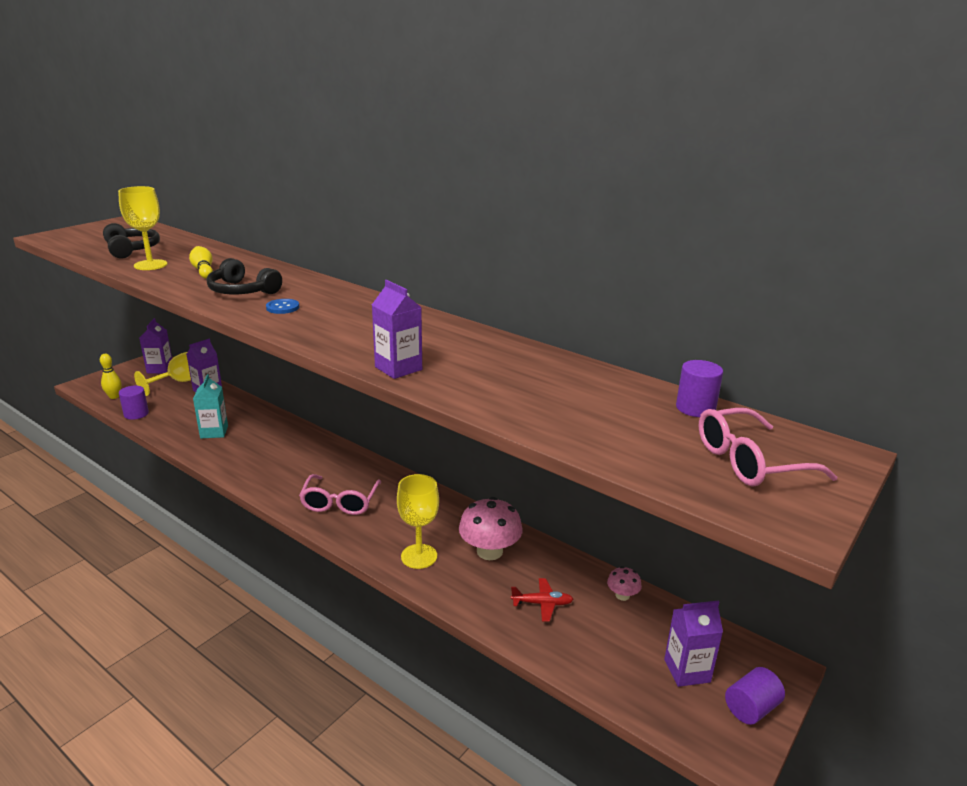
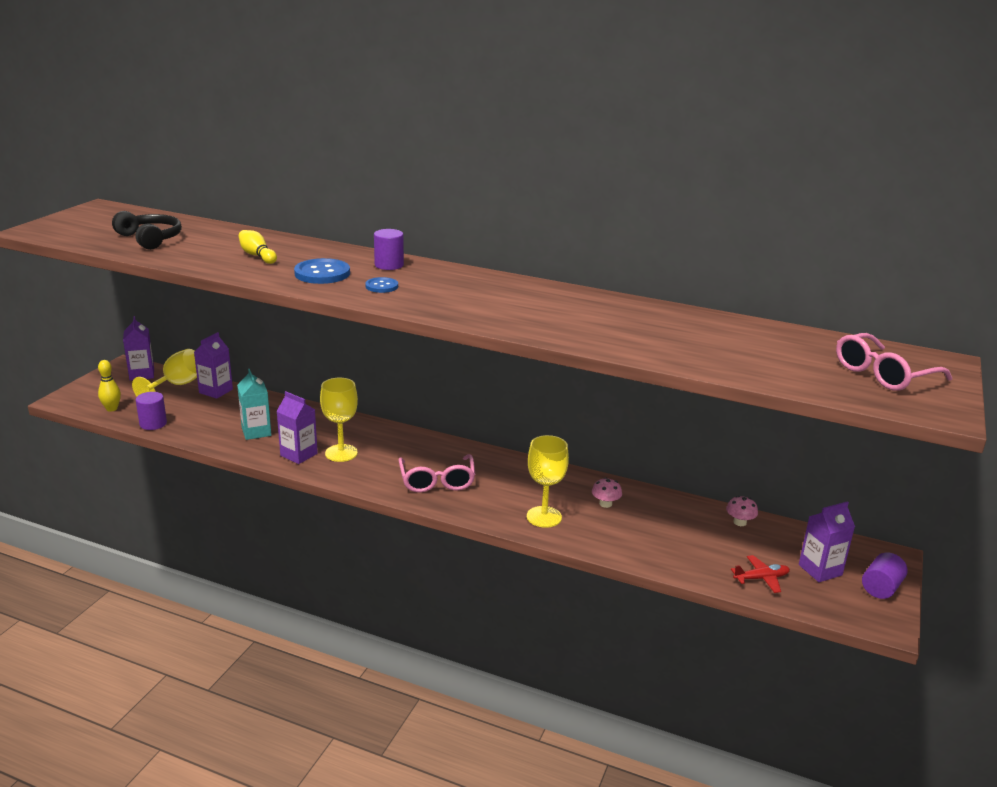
camera: 15 degrees left, 0 degrees up
yellow goblet [118,186,168,270] -> yellow goblet moved to [320,378,358,462]
black headphones [207,258,282,294] -> blue button [294,258,350,284]
purple carton [372,280,422,379] -> purple carton moved to [276,391,318,464]
pink mushroom [459,497,523,560] -> pink mushroom [592,477,622,508], size x0.50
red plane [511,578,574,622] -> red plane moved to [731,555,790,593]
purple cylinder [676,360,723,417] -> purple cylinder moved to [374,229,404,270]

